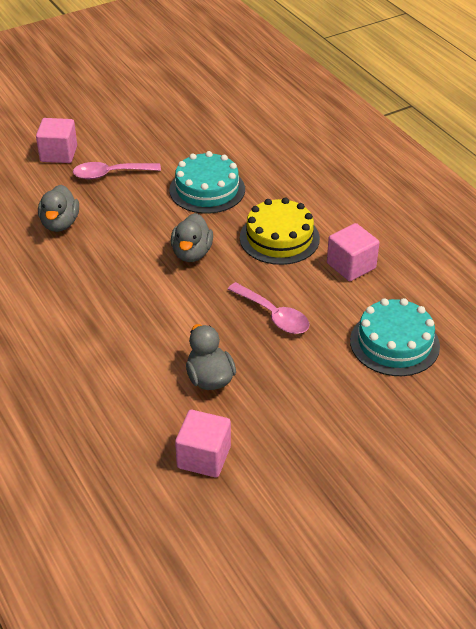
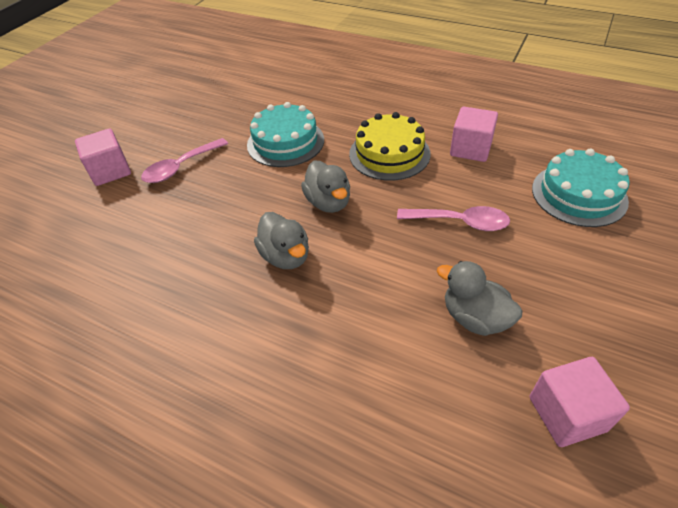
camera: 30 degrees left, 5 degrees up
grey duck [38,185,79,232] -> grey duck moved to [254,212,309,269]

